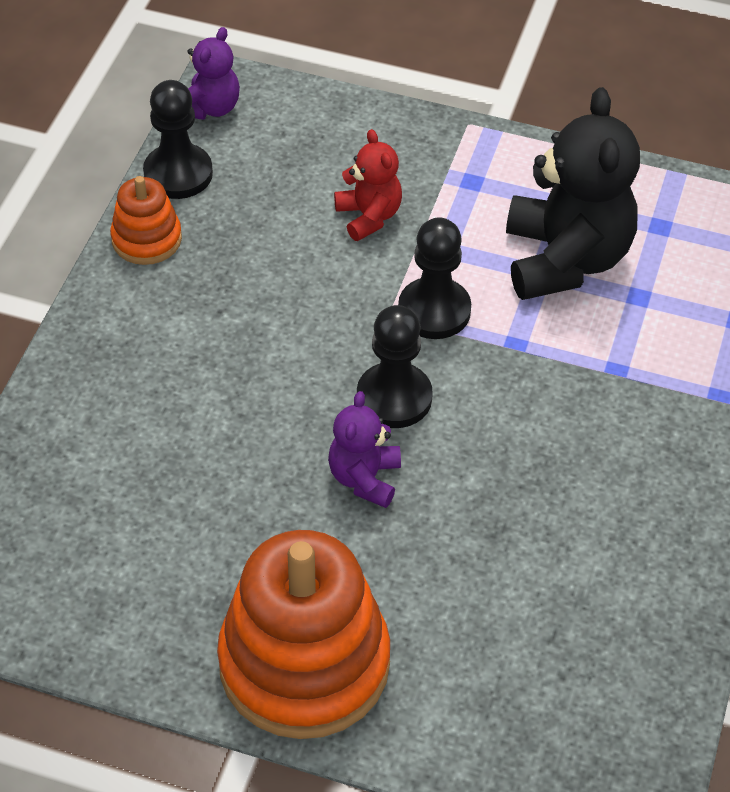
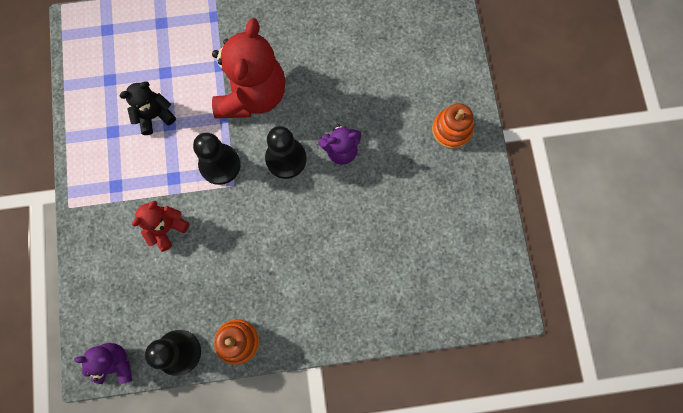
camera: 115 degrees left, 25 degrees up
orange stacking toy [217,530,390,739] -> orange stacking toy [432,103,474,149], size x0.49
black teddy bear [506,87,640,300] -> black teddy bear [119,81,176,135], size x0.52
none -> red teddy bear [212,18,285,118]

